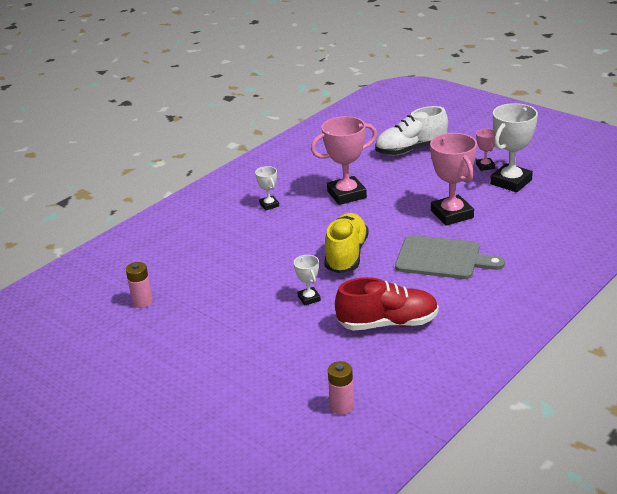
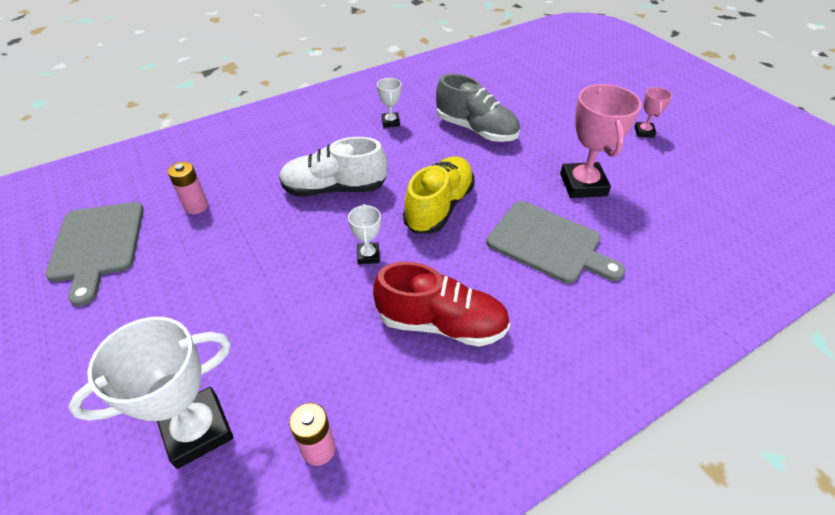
camera: 15 degrees right, 15 degrees up
pink trophy [311,116,377,205] -> grey shoe [436,74,520,142]
white shoe [375,106,448,155] -> white shoe moved to [279,137,387,197]
white trophy [490,103,538,192] -> white trophy moved to [68,317,233,469]
none -> grey cutting board [45,202,144,306]

